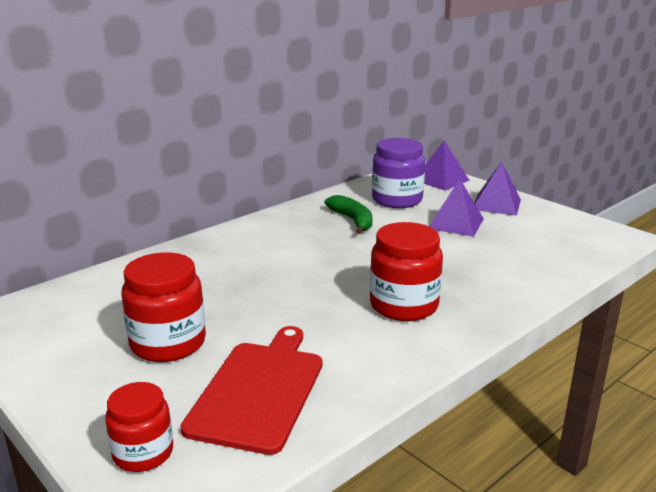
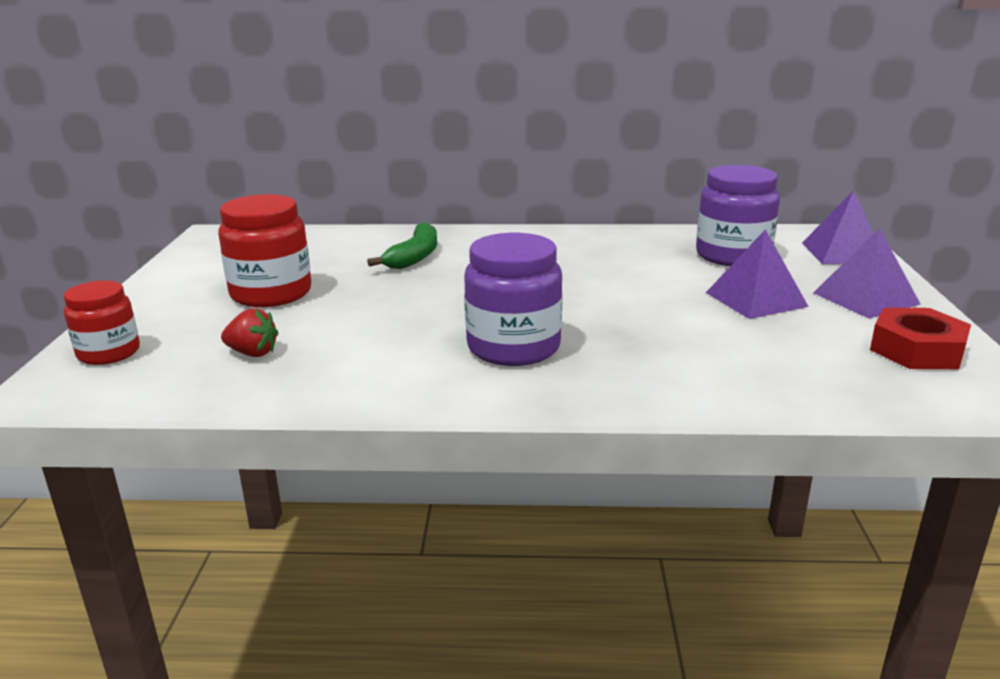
camera: 45 degrees right, 0 degrees up
red cutting board [180,326,323,455] -> red strawberry [221,308,278,357]
green banana [324,195,372,234] -> green banana moved to [367,222,437,269]
red jar [370,222,443,321] -> purple jar [464,233,563,366]
none -> red nut [870,308,971,369]

